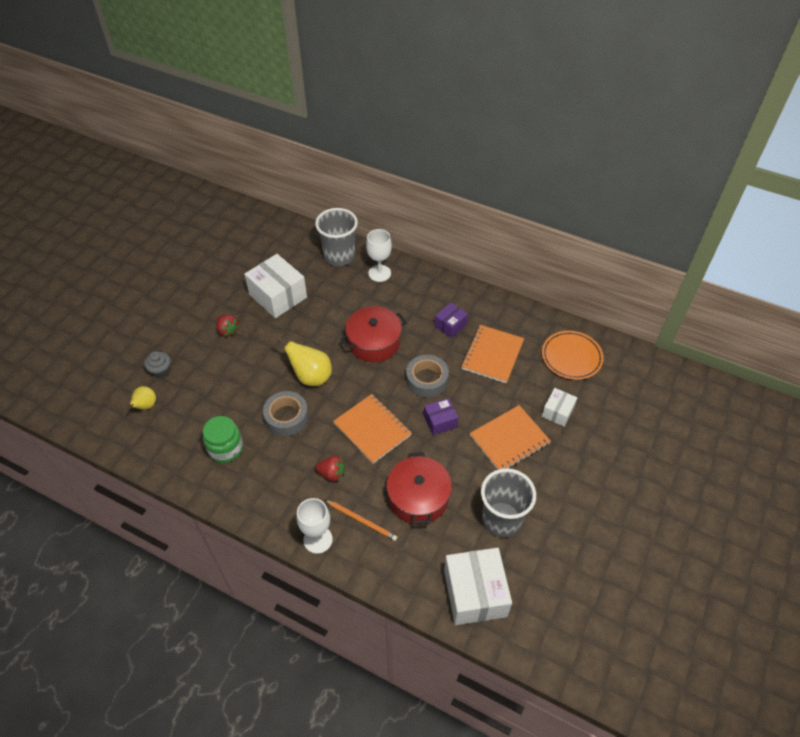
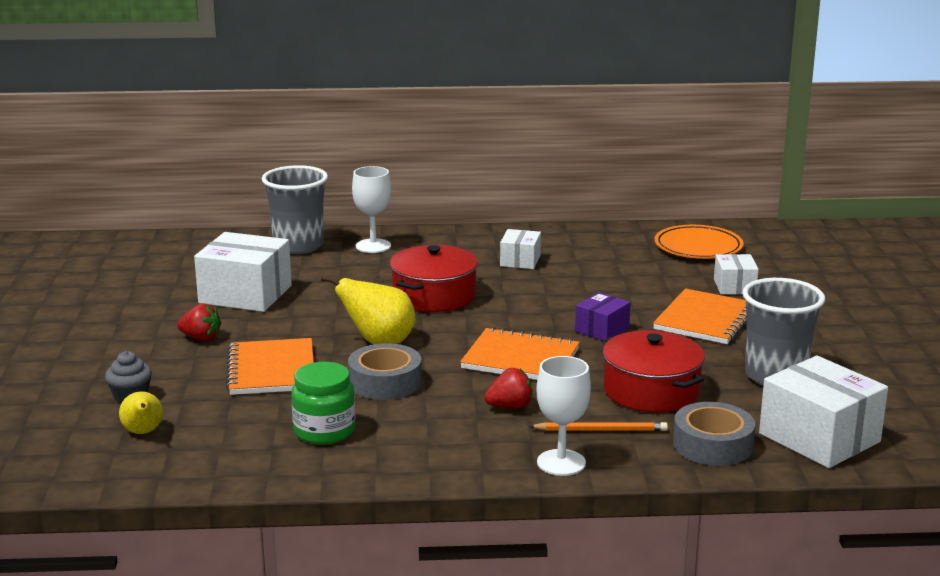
camera: 30 degrees left, 30 degrees down
grey tape [406,355,449,398] -> grey tape moved to [673,402,755,466]
purple box [435,302,468,338] -> white box [500,229,541,269]
orange notebook [461,325,524,383] -> orange notebook moved to [226,338,314,395]

